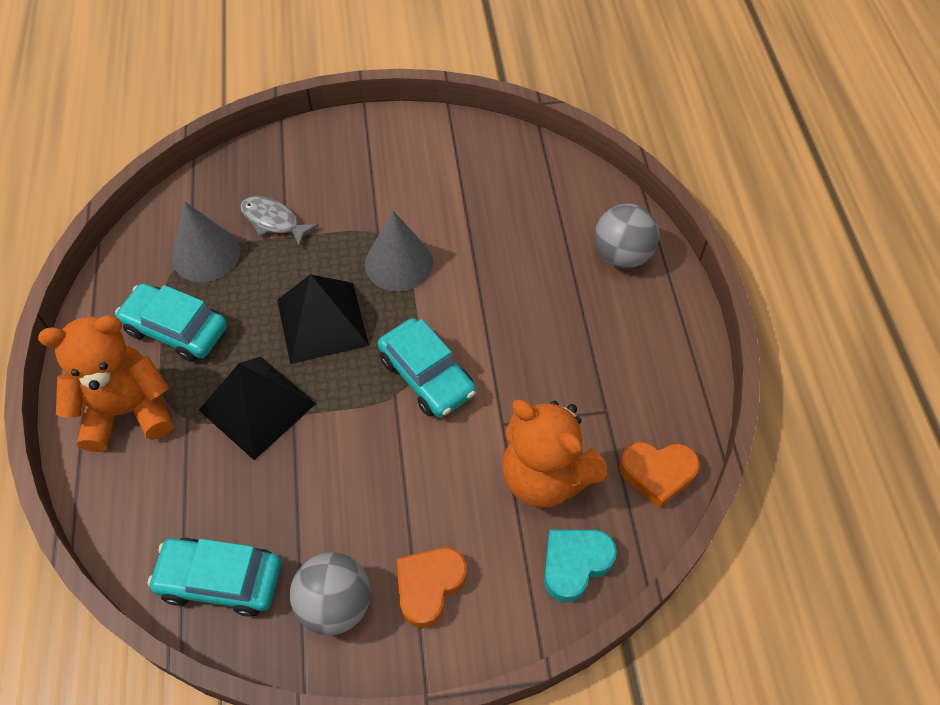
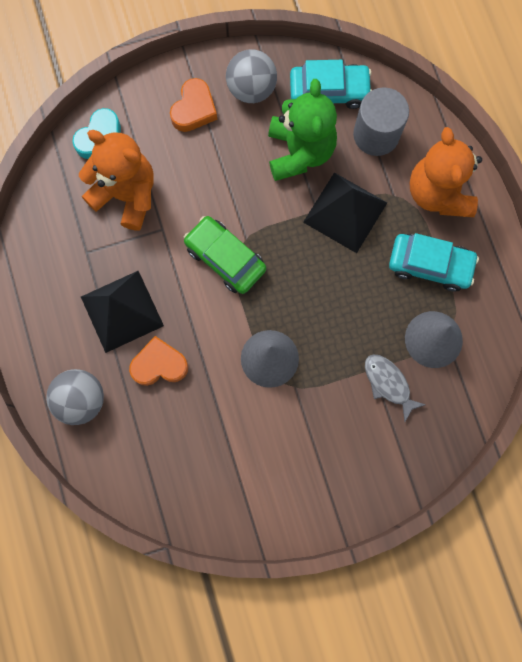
camera: 170 degrees right, 20 degrees up
orange teddy bear [38,316,173,452] -> orange teddy bear turned 105 degrees clockwise [409,127,482,217]
grey fish [240,196,319,247] -> grey fish turned 150 degrees counterclockwise [365,354,426,422]
black pyramid [277,274,369,364] -> black pyramid moved to [81,271,164,353]
turquoise car [378,318,476,418] -> green car [184,216,266,294]
orange heart [619,442,700,508] -> orange heart moved to [129,336,188,386]
none -> green teddy bear [268,79,337,181]
none -> grey cylinder [353,87,409,156]

